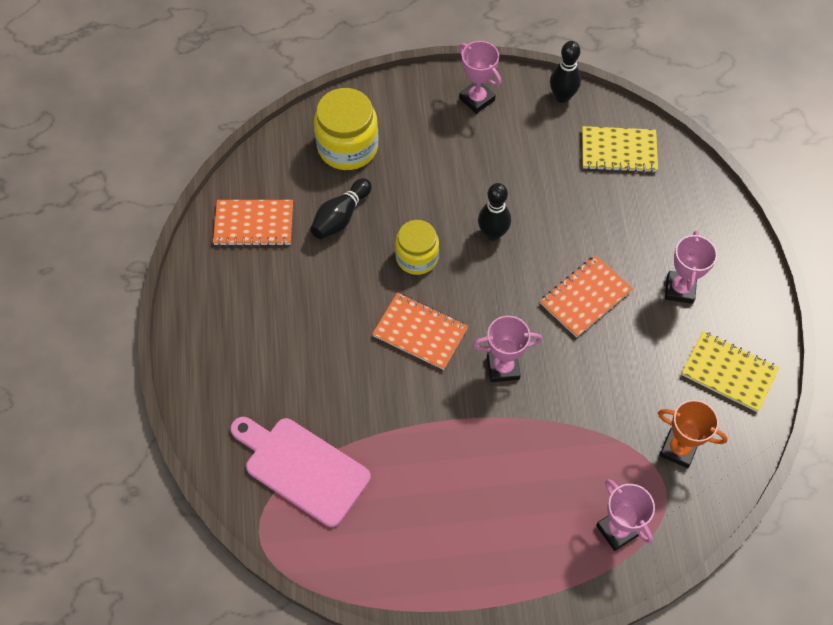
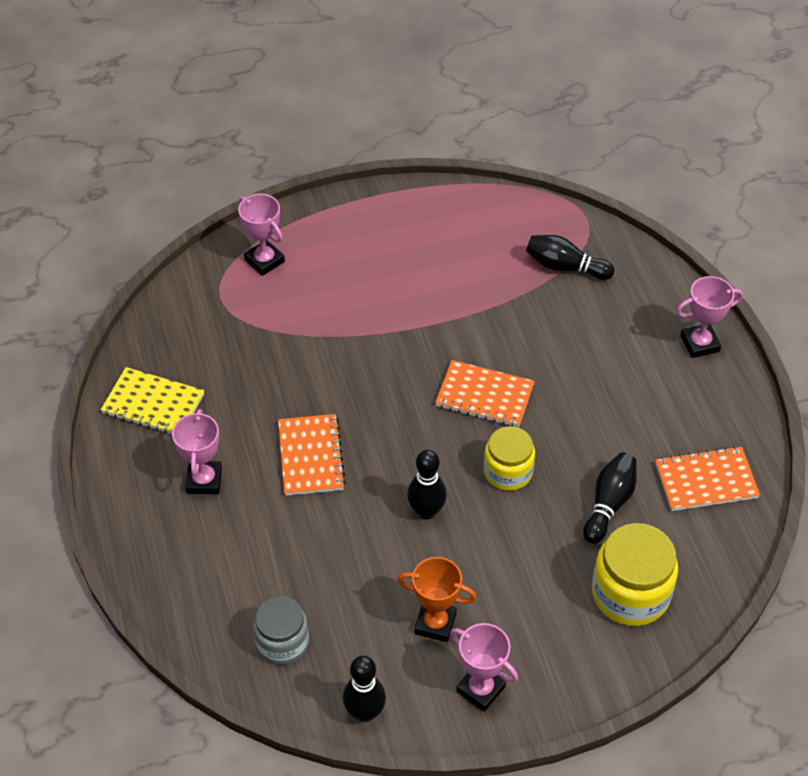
camera: 170 degrees right, 10 degrees down
pink cutting board [231,417,371,527] -> black bowling pin [526,235,614,280]
pink trophy [473,316,542,382] -> pink trophy moved to [676,276,743,358]
orange notebook [540,255,633,338] -> orange notebook turned 45 degrees counterclockwise [278,414,346,496]
yellow notebook [582,126,658,173] -> grey jar [253,596,309,665]
orange trophy [658,400,728,468] -> orange trophy moved to [397,557,477,642]

